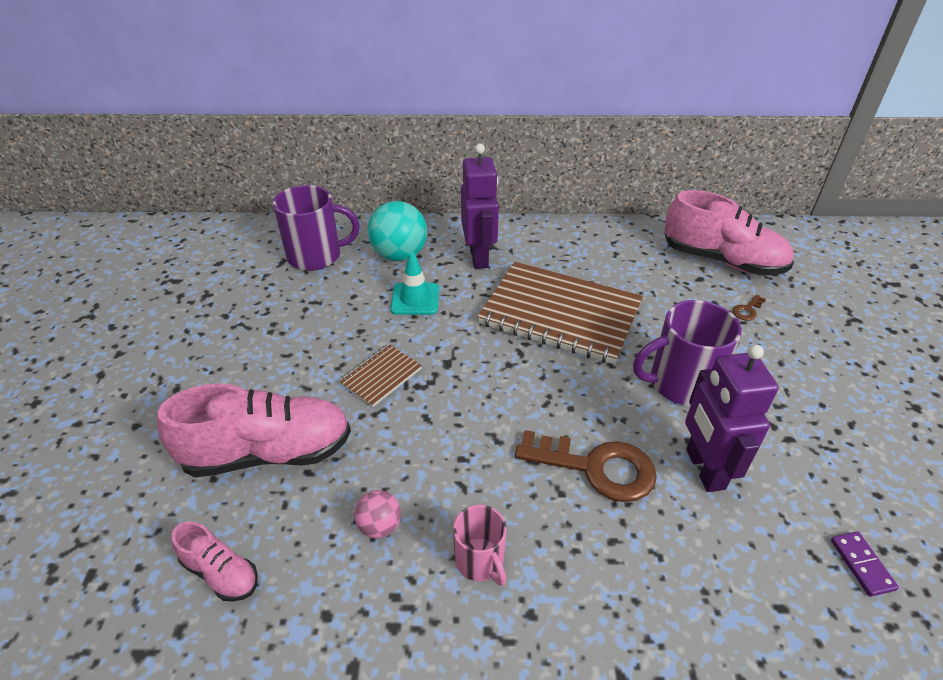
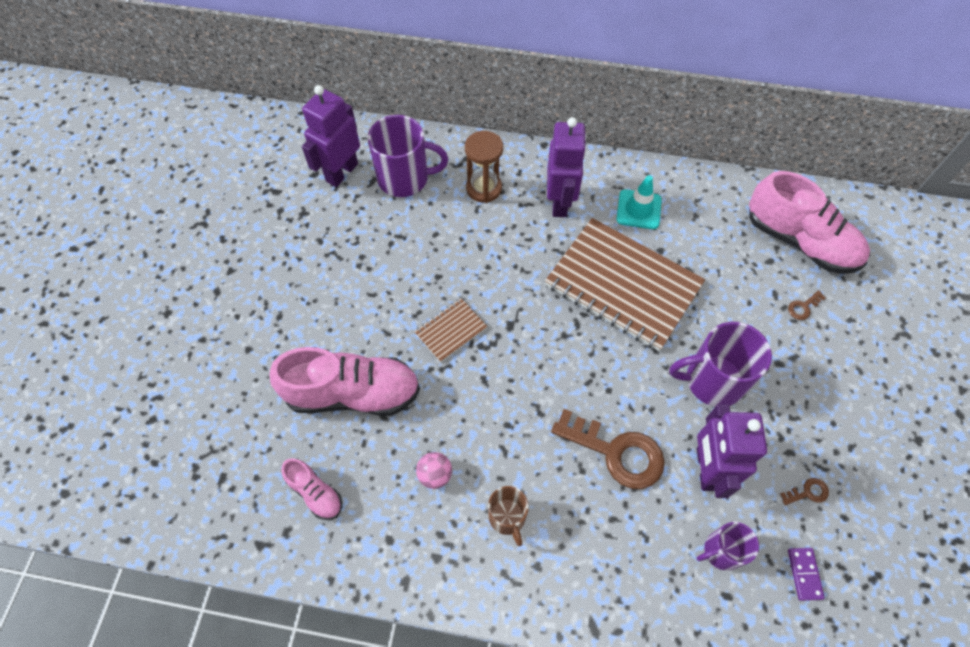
camera: 10 degrees right, 20 degrees up
turquoise ball [367,201,427,261] -> brown hourglass [465,131,503,203]
turquoise traffic cone [390,252,439,315] -> turquoise traffic cone moved to [617,175,662,229]
pink mug [453,505,506,586] -> brown mug [488,486,529,546]
none -> purple robot [302,85,360,187]
none -> purple mug [696,522,759,571]
none -> brown key [780,478,829,505]

